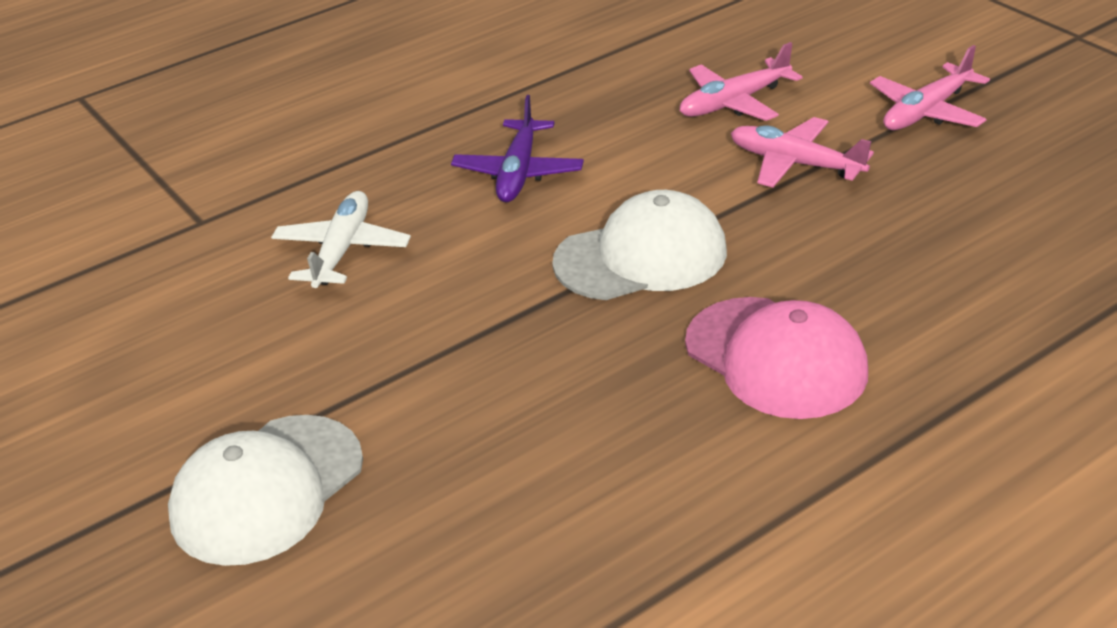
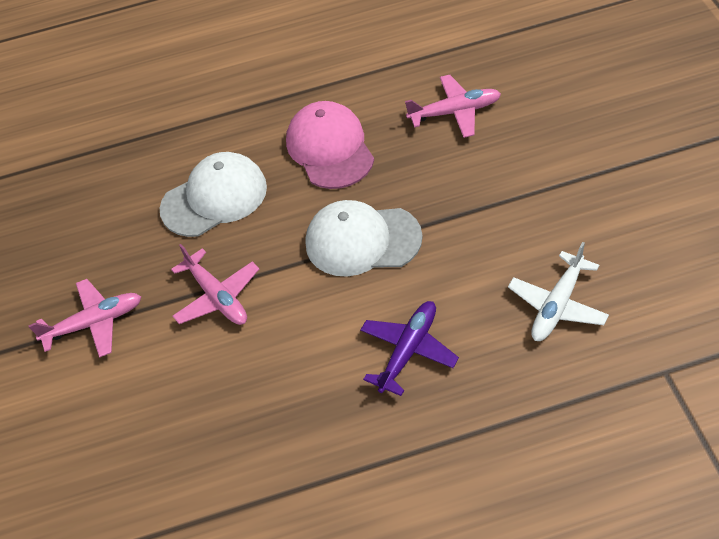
camera: 155 degrees left, 15 degrees up
white cap [168,415,363,566] -> white cap moved to [160,152,267,237]
pink plane [680,42,802,121] -> pink plane moved to [405,75,501,138]

